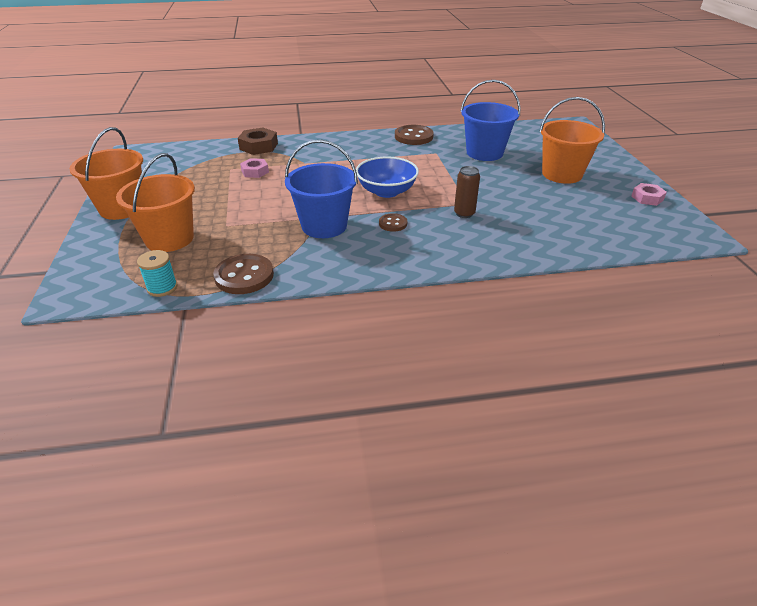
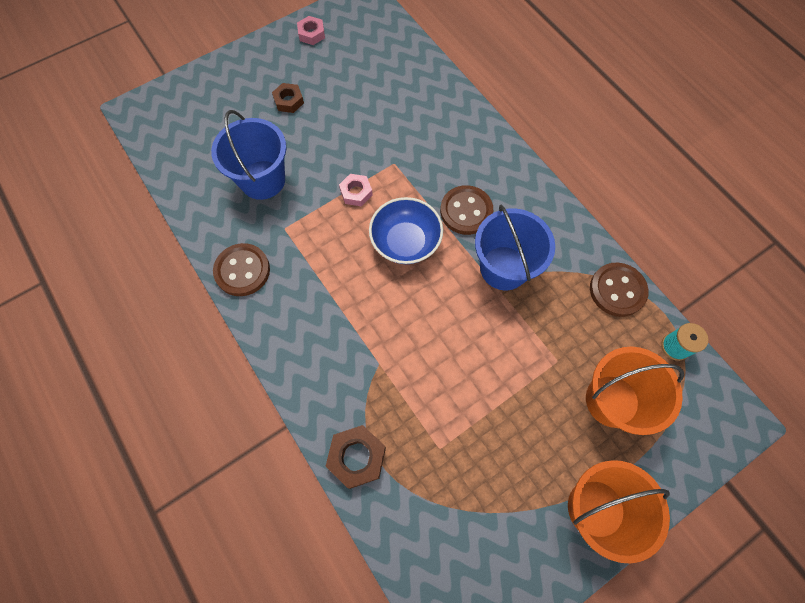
camera: 115 degrees left, 30 degrees up
pink nut [240,158,269,178] -> pink nut moved to [339,174,373,206]
brown button [379,213,407,232] -> brown button [440,185,493,235], size x1.78
brown can [454,166,480,218] -> none
orange bucket [539,97,605,184] -> brown nut [272,83,304,113]

